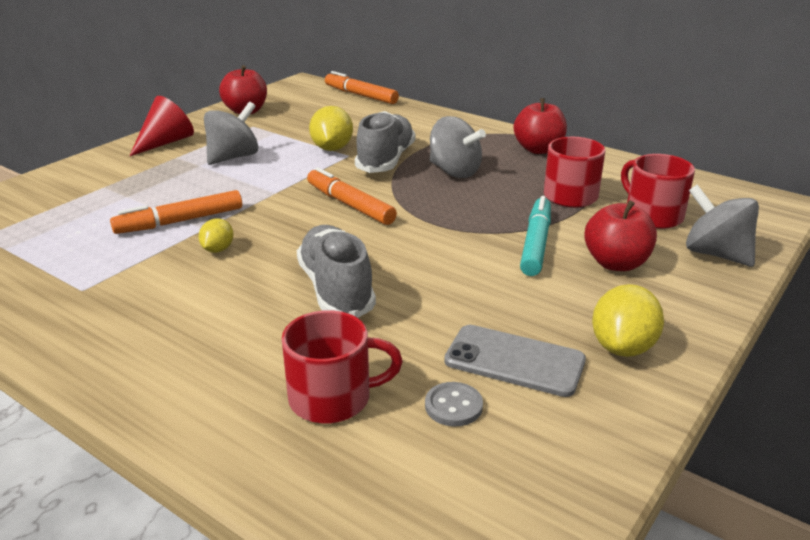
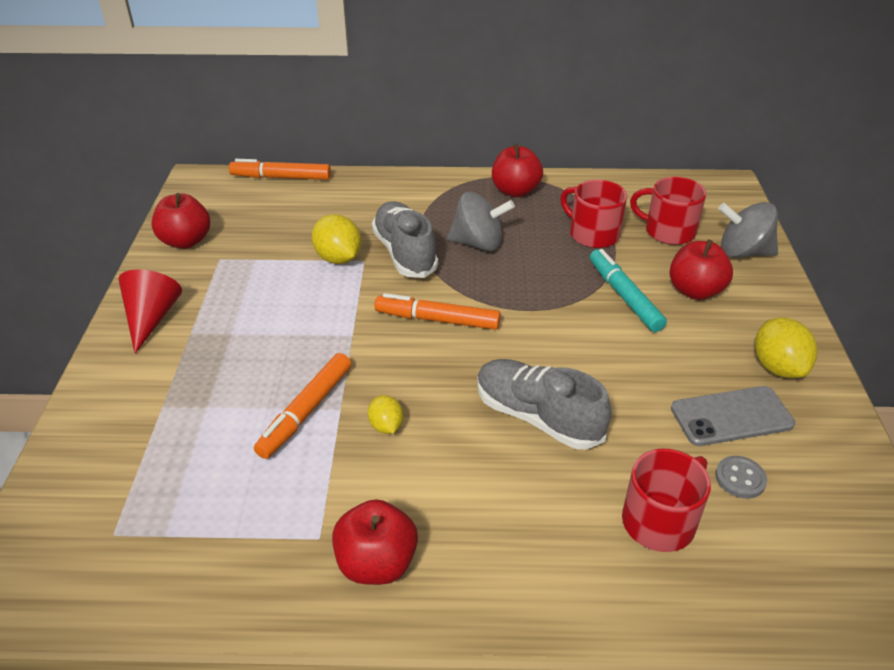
camera: 35 degrees left, 10 degrees up
grey spinning top [204,102,259,165] -> none
none -> red apple [332,499,418,585]

